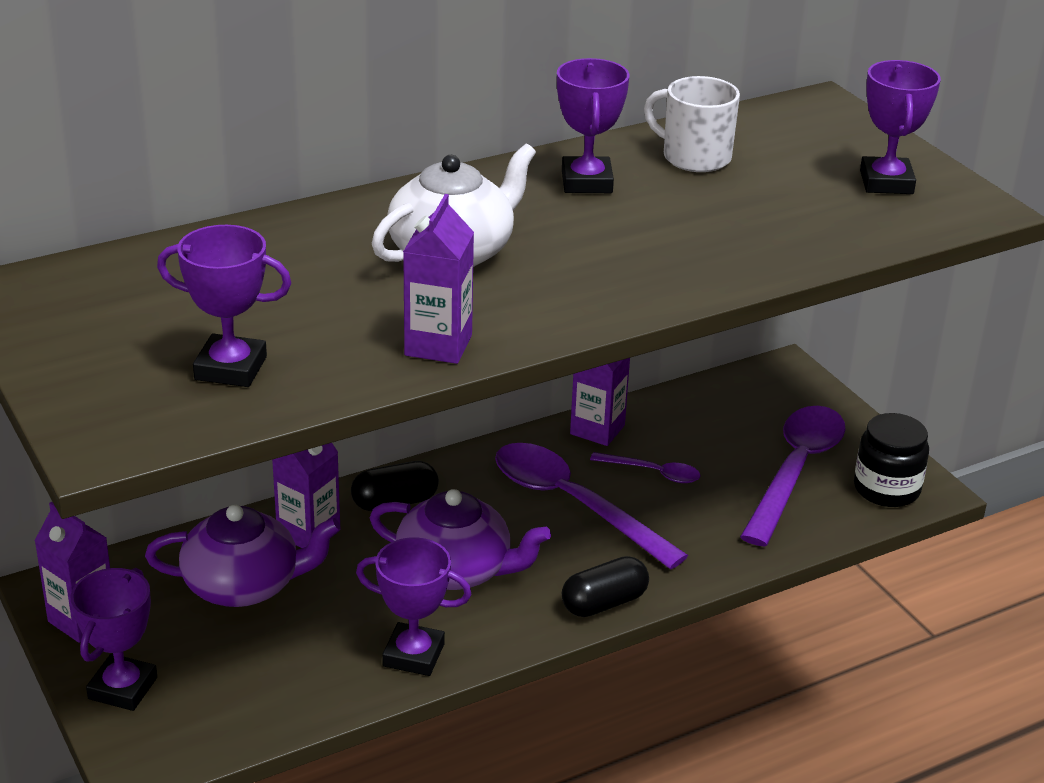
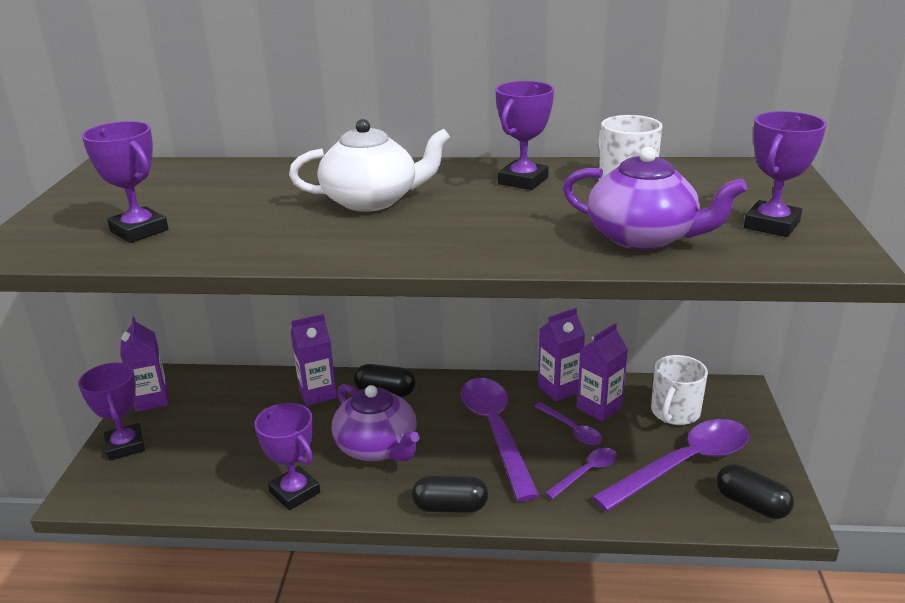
camera: 35 degrees right, 5 degrees down
purple trophy [70,568,157,711] -> purple trophy turned 75 degrees counterclockwise [78,363,145,461]
purple teapot [145,504,340,607] -> purple teapot moved to [563,147,747,250]
purple carton [403,194,474,364] -> purple carton moved to [577,323,628,422]
black jar [854,413,929,507] -> black capsule [716,464,794,519]
none -> purple spoon [545,448,617,499]
none -> white mug [651,355,708,425]

